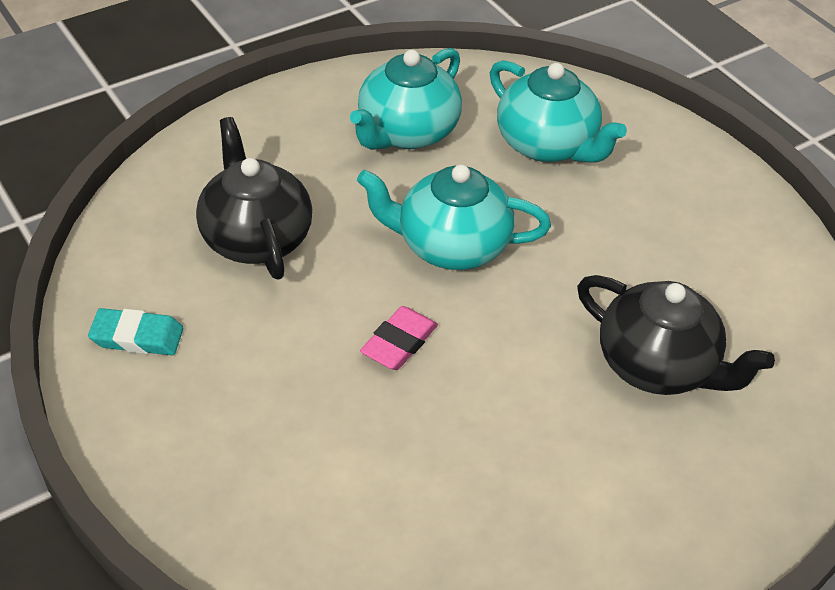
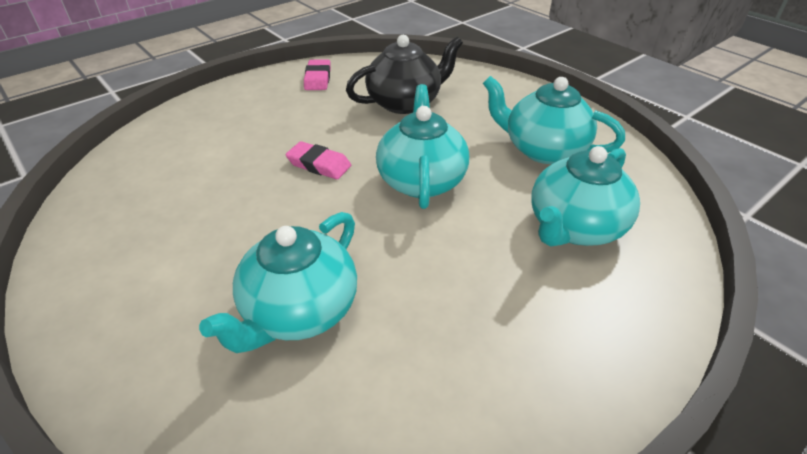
camera: 85 degrees right, 5 degrees down
turquoise eraser [88,308,183,355] -> pink eraser [304,59,331,90]
black teapot [577,275,775,395] -> turquoise teapot [199,212,357,353]

